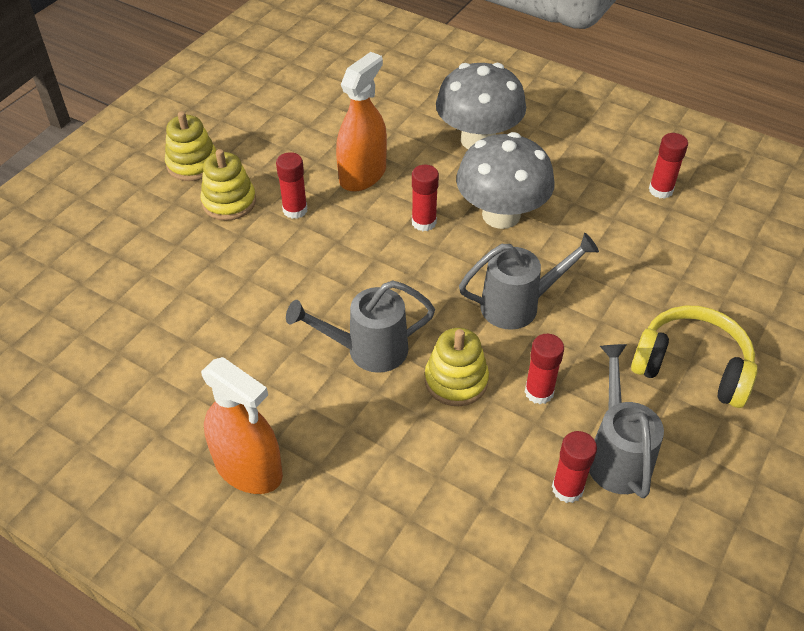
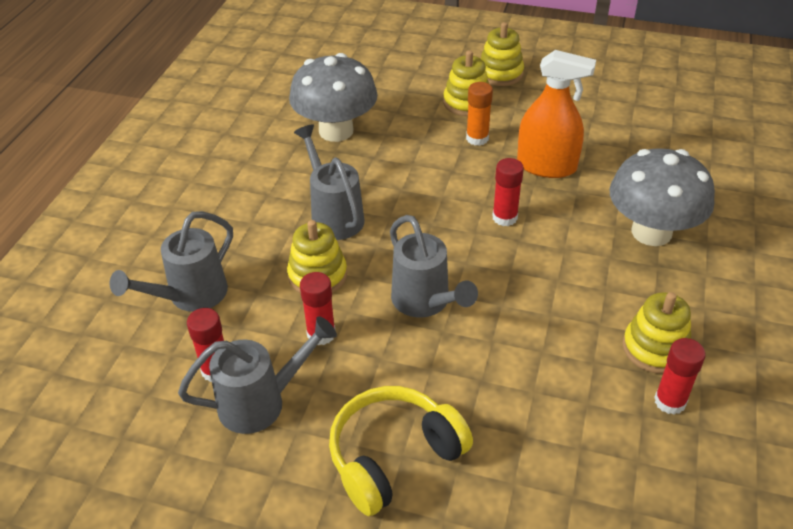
camera: 75 degrees right, 5 degrees down
orange spray bottle [201,357,283,494] -> none
red glue stick [276,152,308,219] -> orange glue stick [466,82,493,146]
grey mushroom [456,132,554,229] -> grey mushroom moved to [289,53,378,142]
yellow headphones [631,305,758,408] -> yellow headphones turned 135 degrees counterclockwise [329,386,473,516]
none -> grey watering can [109,211,233,312]
none -> yellow stacking toy [623,292,691,374]

